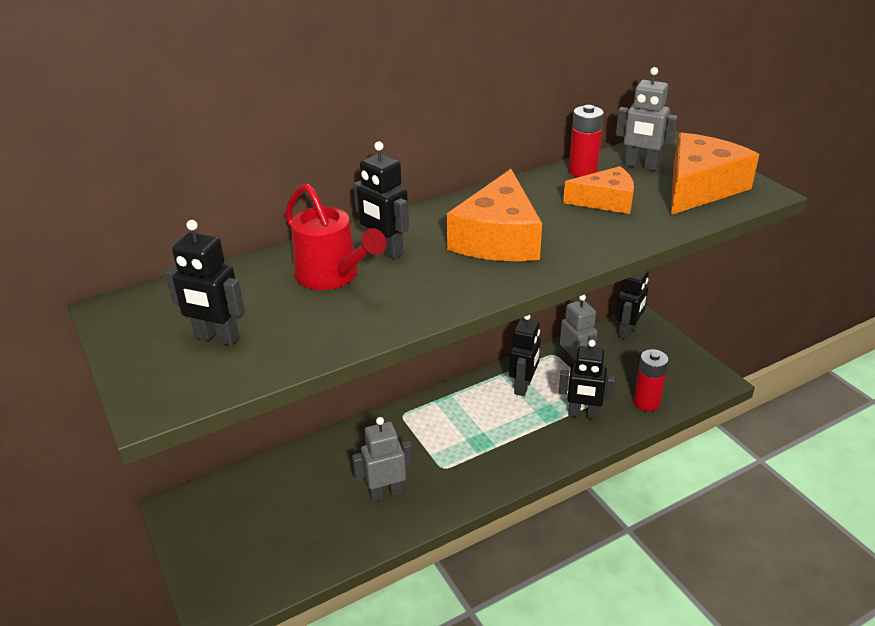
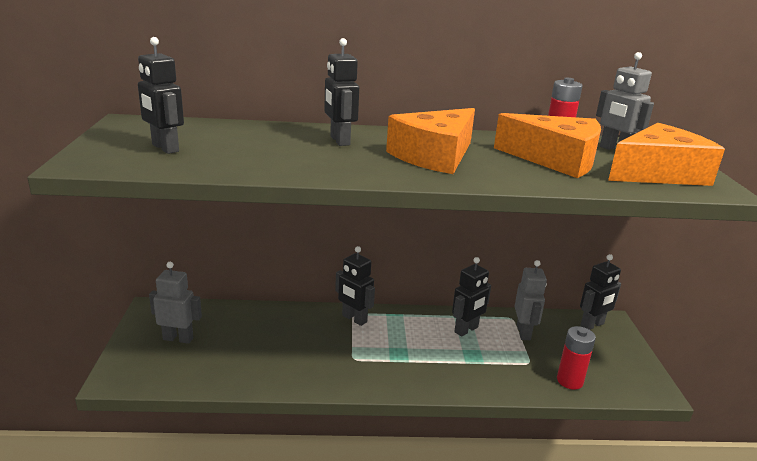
camera: 25 degrees right, 10 degrees down
red watering can [285,183,386,290] -> none
grey robot [352,417,413,502] -> grey robot moved to [149,262,202,344]
black robot [559,340,616,420] -> black robot moved to [335,246,375,326]
orange cheese [563,166,634,214] -> orange cheese [494,113,601,178], size x1.58

